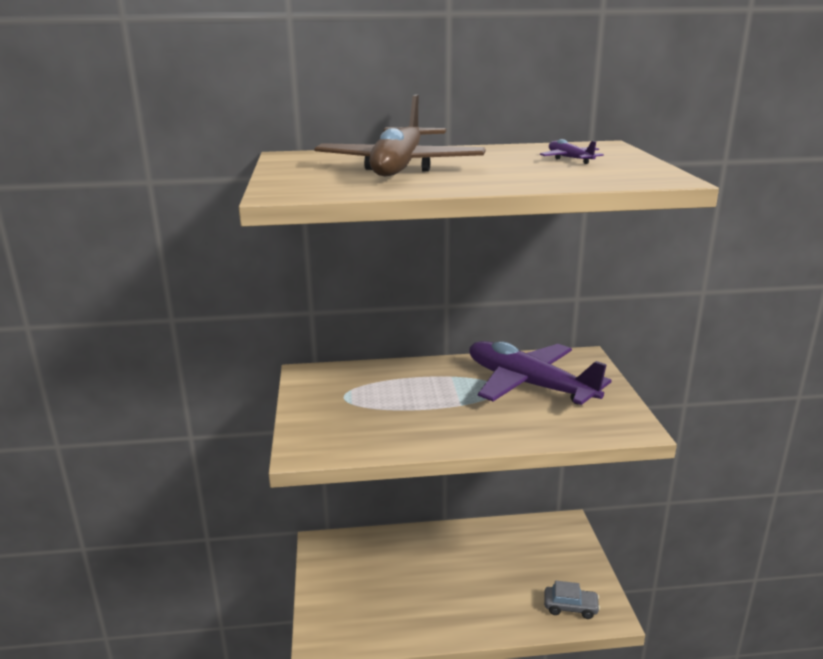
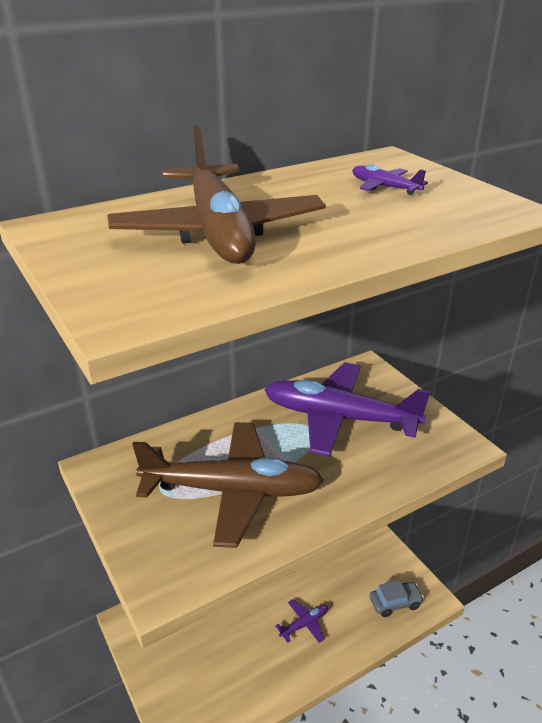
camera: 25 degrees left, 10 degrees up
none -> brown plane [132,422,324,548]
none -> purple plane [276,599,328,643]

